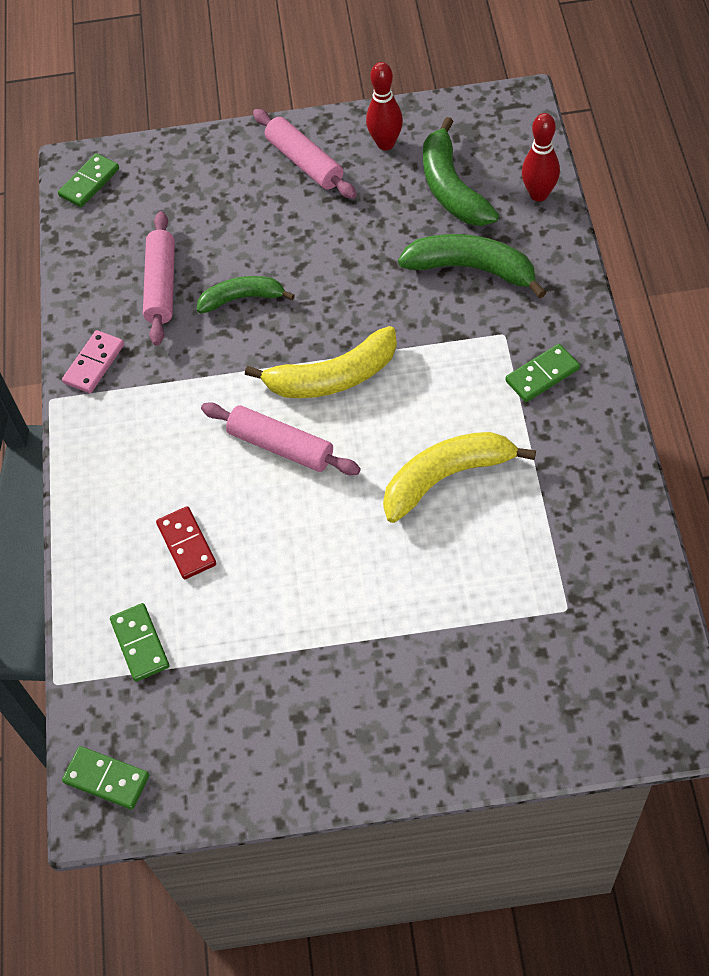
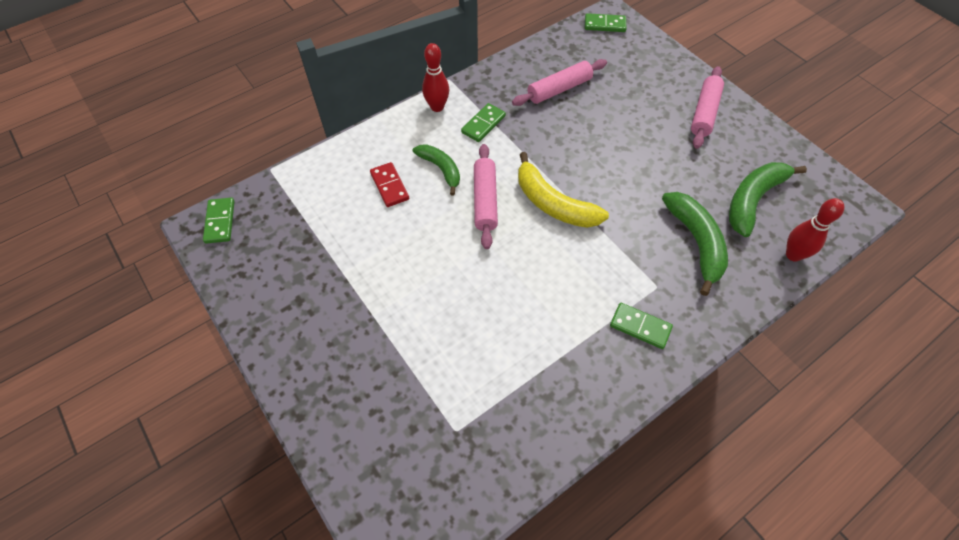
camera: 55 degrees right, 0 degrees up
pink domino [62,330,124,393] -> none
green domino [110,603,170,682] -> green domino moved to [461,103,506,142]
red domino [156,506,216,579] -> red domino turned 60 degrees counterclockwise [370,162,409,207]
green banana [197,276,295,313] -> green banana moved to [413,144,460,195]
red bowling pin [366,62,403,150] -> red bowling pin moved to [422,43,449,112]
yellow banana [383,432,536,523] -> none

